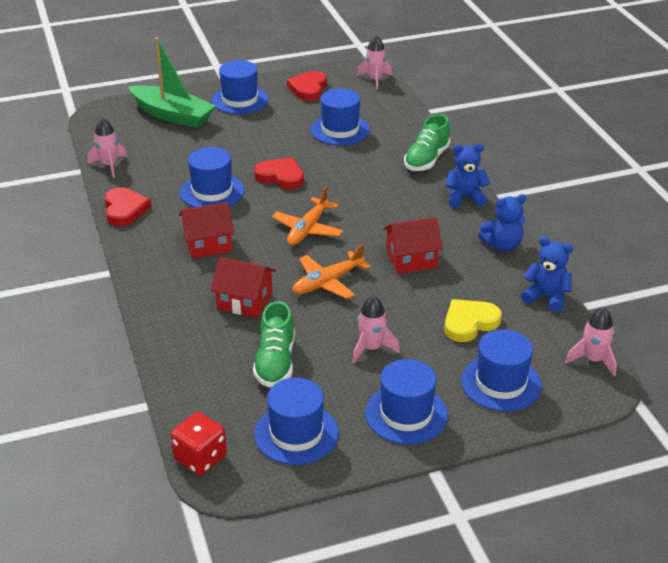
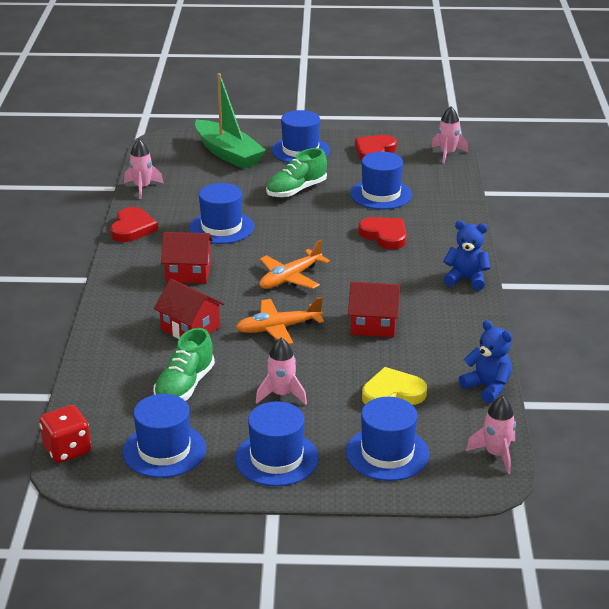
camera: 20 degrees right, 5 degrees down
red heart [254,157,304,190] -> red heart moved to [358,217,406,249]
green shoe [404,114,451,171] -> green shoe moved to [266,148,327,198]
blue teddy bear [478,194,527,251] -> none

